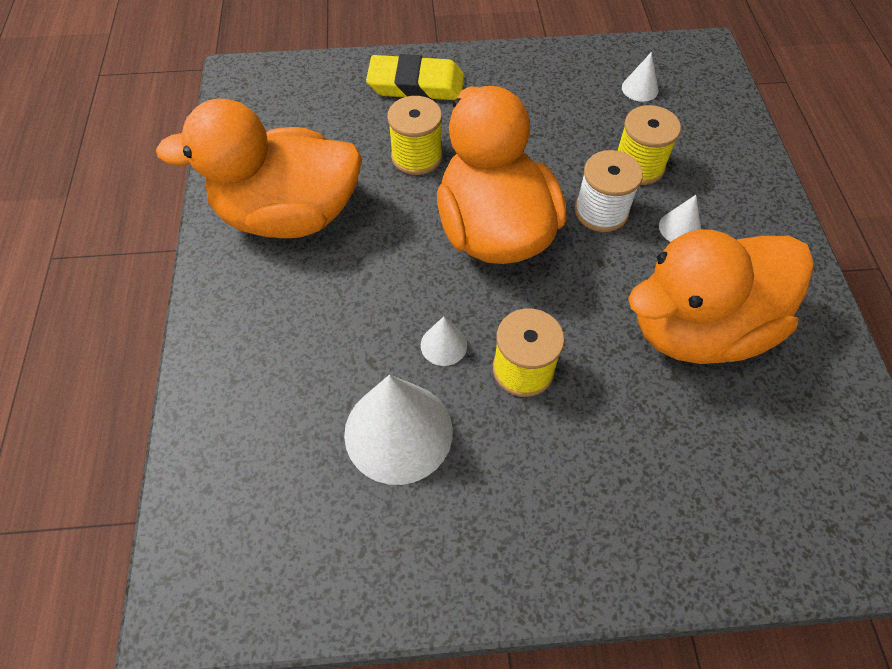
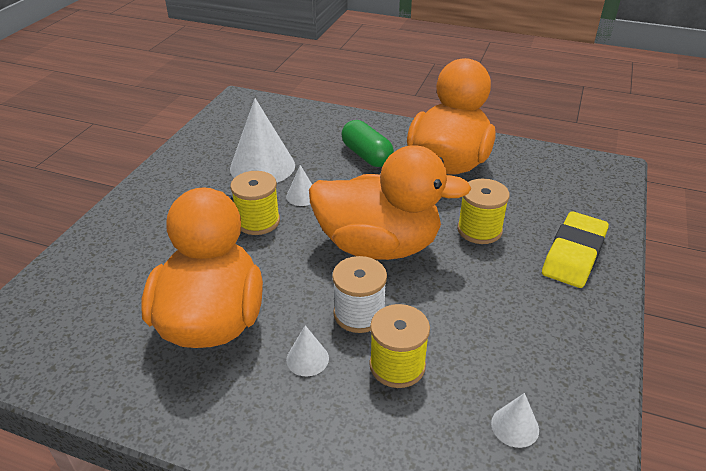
camera: 115 degrees right, 20 degrees down
none -> green capsule [341,120,394,167]

